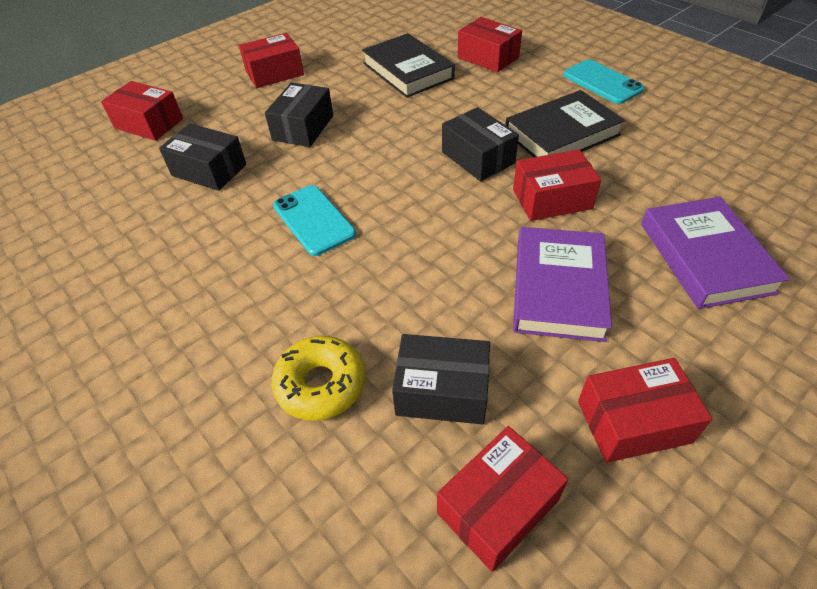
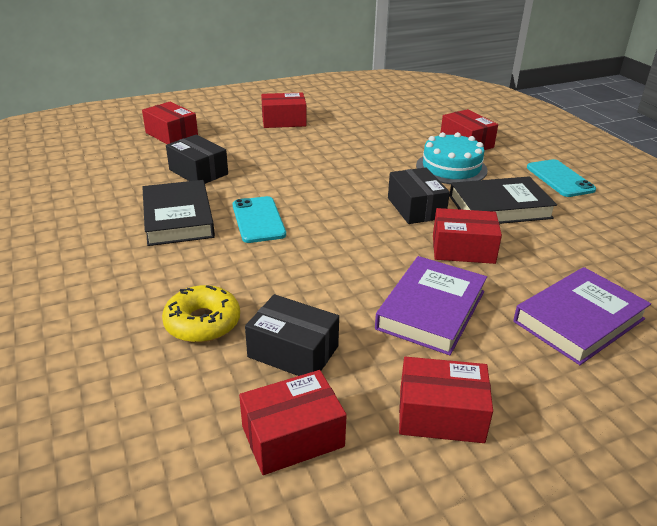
camera: 15 degrees right, 15 degrees down
black box [265,82,333,147] -> none
black book [362,33,455,98] -> black book moved to [142,180,215,246]
purple book [641,197,790,309] -> purple book turned 45 degrees clockwise [513,267,651,365]
none -> turquoise cake [416,132,488,184]

